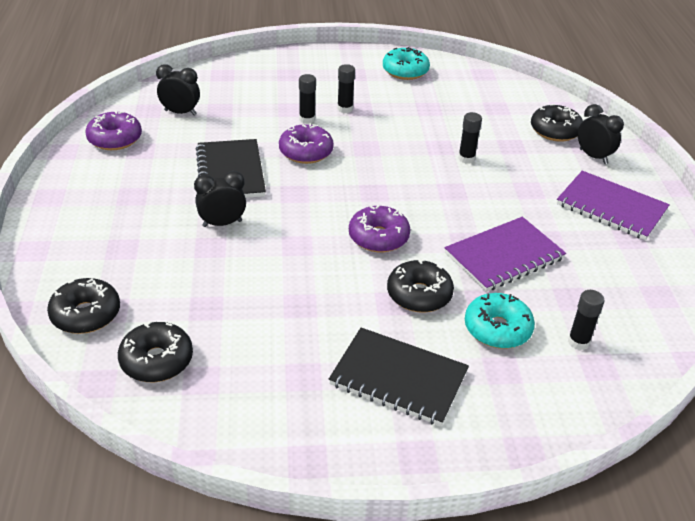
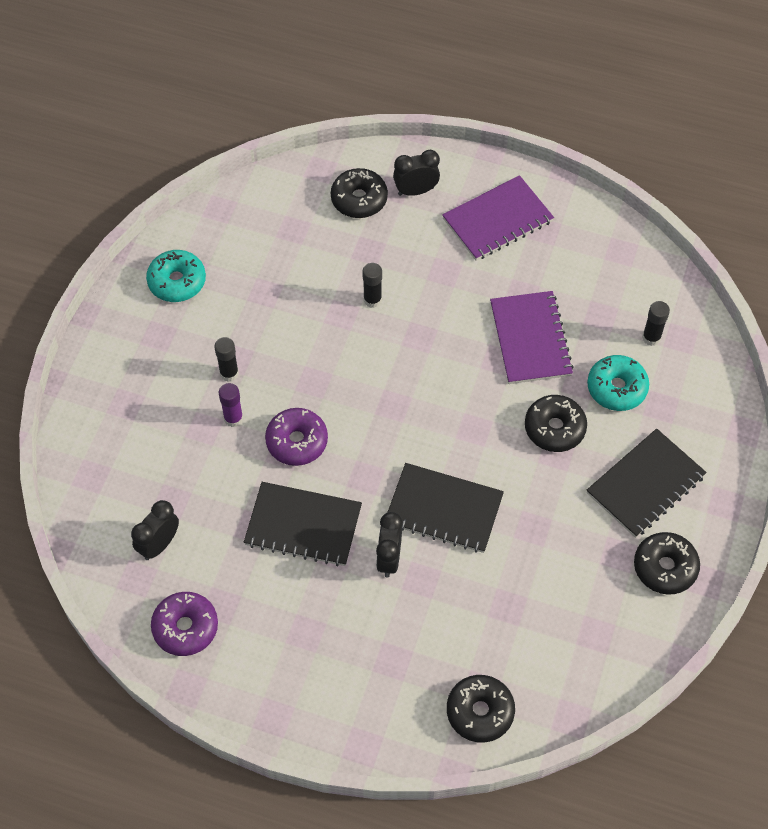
camera: 65 degrees left, 20 degrees up
black donut [118,321,193,382] -> black donut moved to [634,532,700,595]
black glue stick [299,74,316,124] -> purple glue stick [219,383,243,427]
purple donut [349,205,411,253] -> none
none -> black notebook [387,463,504,553]

